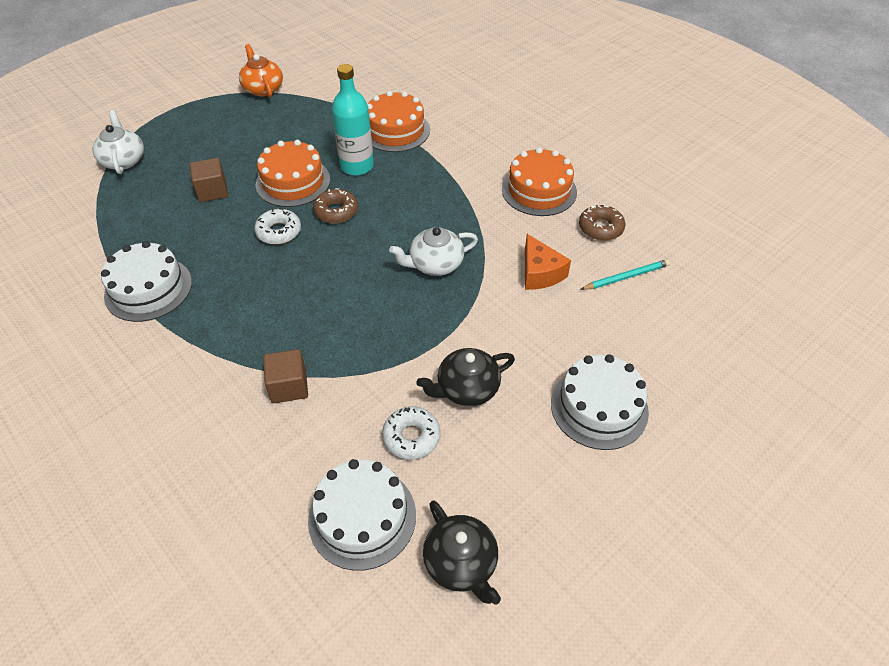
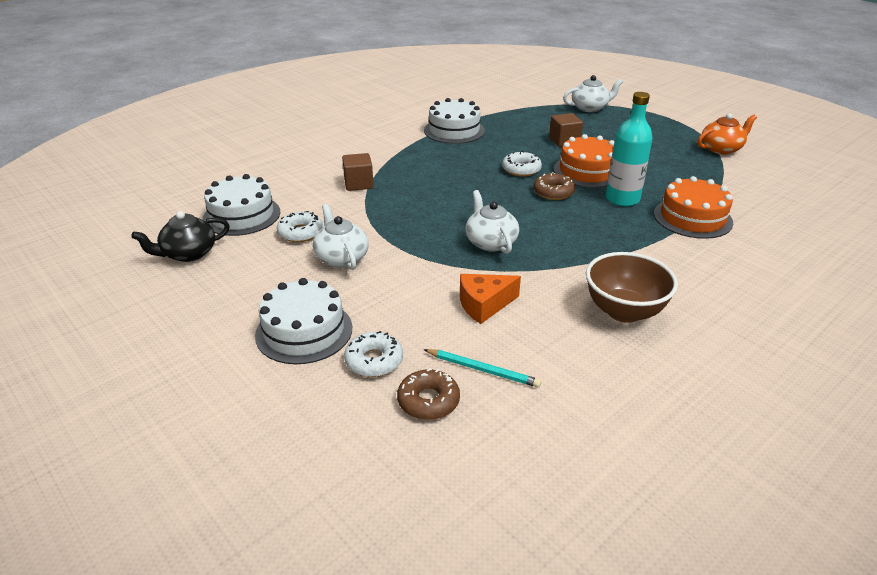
camera: 90 degrees right, 15 degrees down
black teapot [416,348,515,406] -> white teapot [313,204,368,270]
orange cake [502,147,577,216] -> brown bowl [586,252,678,323]
brown donut [579,205,626,241] -> brown donut moved to [397,368,460,420]
turquoise pencil [580,259,671,290] -> turquoise pencil turned 45 degrees counterclockwise [423,349,541,388]
none -> white donut [344,331,403,377]

